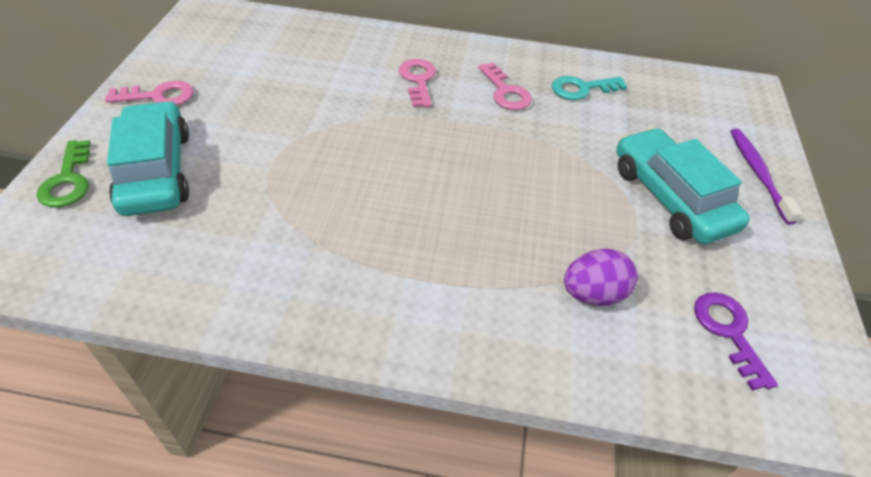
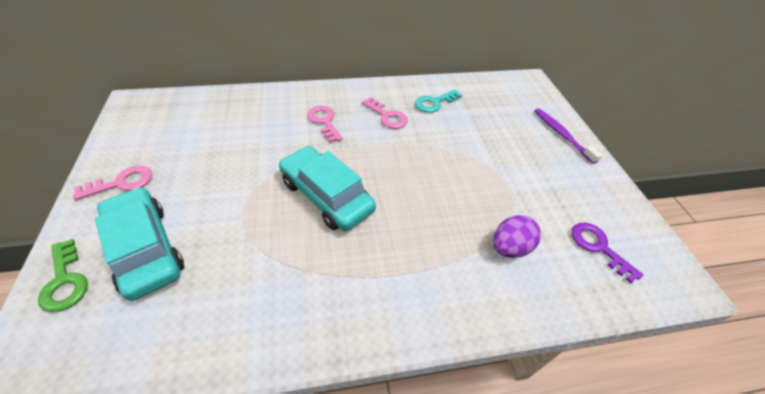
camera: 20 degrees left, 0 degrees up
turquoise car [616,128,750,244] -> turquoise car moved to [279,146,376,231]

